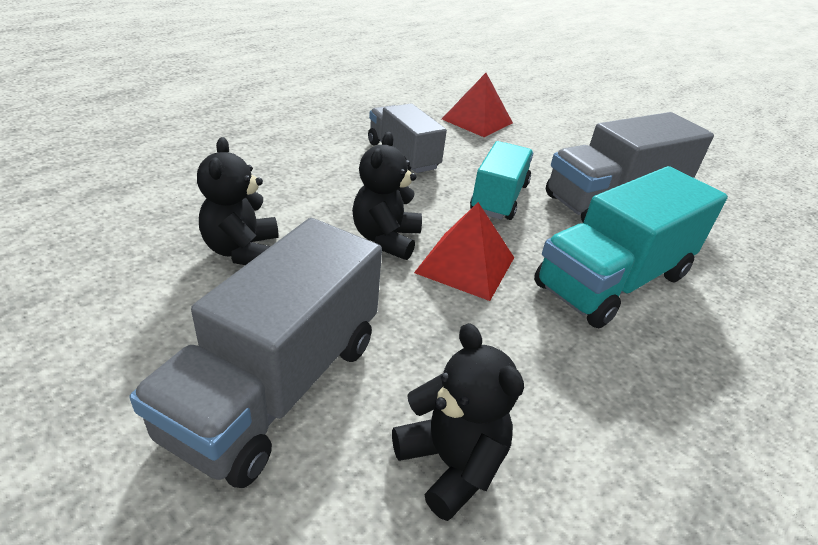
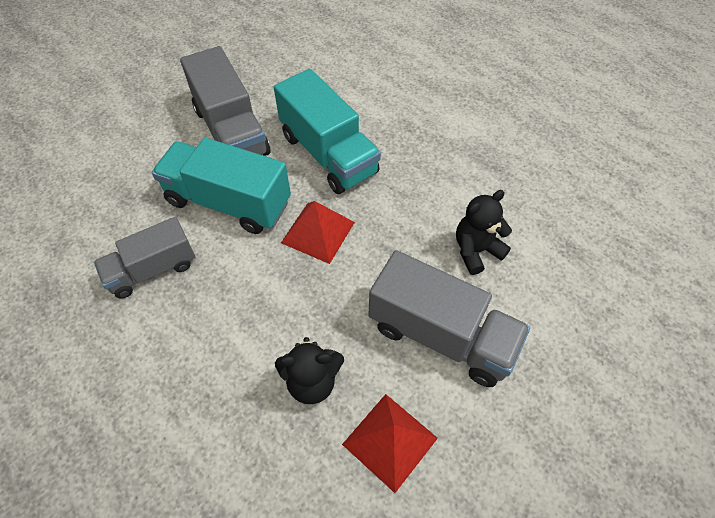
camera: 85 degrees left, 20 degrees up
black teddy bear [352,132,422,260] -> none
red pyramid [442,73,513,137] -> red pyramid moved to [342,394,438,493]
turquoise truck [470,141,533,220] -> turquoise truck [152,138,291,234], size x1.53

